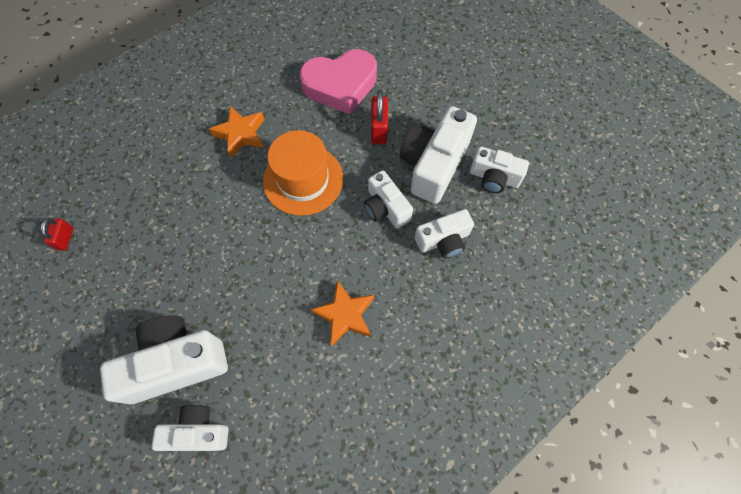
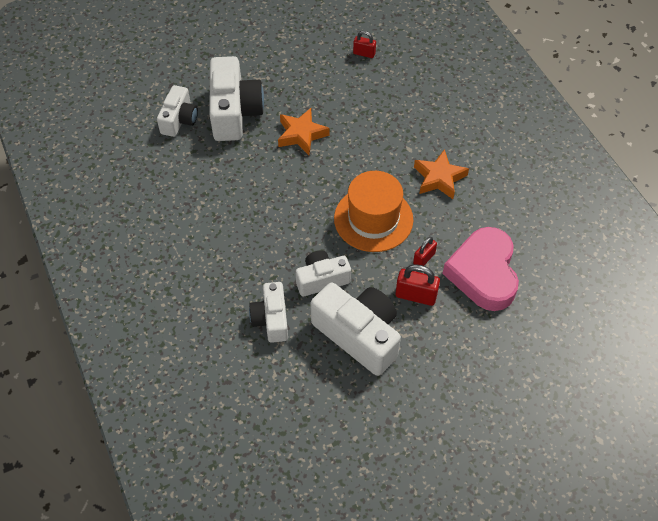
camera: 105 degrees right, 10 degrees down
orange star [311,280,374,346] -> orange star moved to [278,108,329,155]
white camera [470,146,529,193] -> none
none -> red padlock [413,237,437,266]

